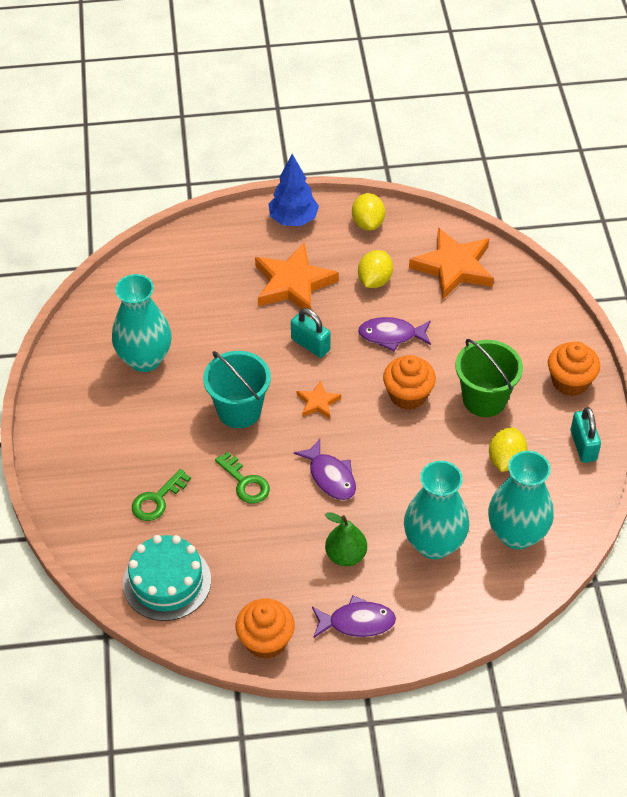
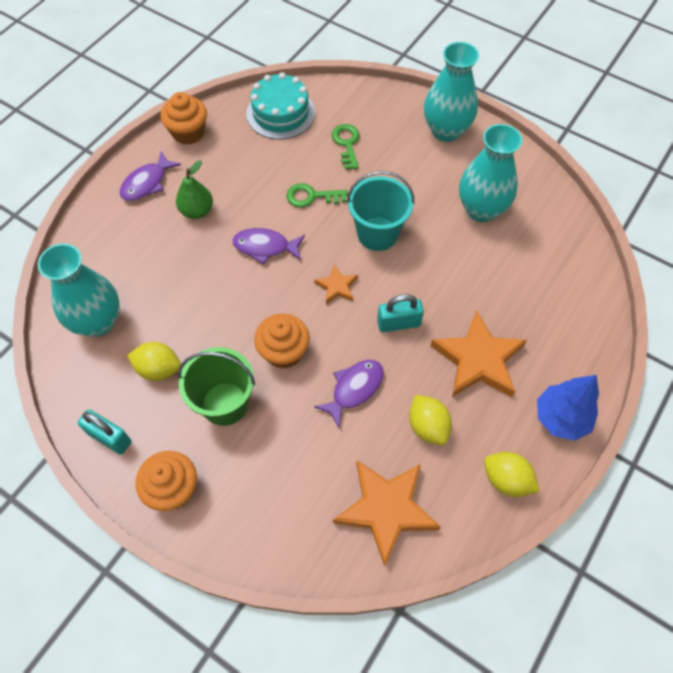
camera: 130 degrees right, 10 degrees up
turquoise vase [404,461,469,559] -> turquoise vase moved to [424,42,479,142]
yellow lemon [489,427,527,472] -> yellow lemon turned 45 degrees counterclockwise [127,342,181,381]

